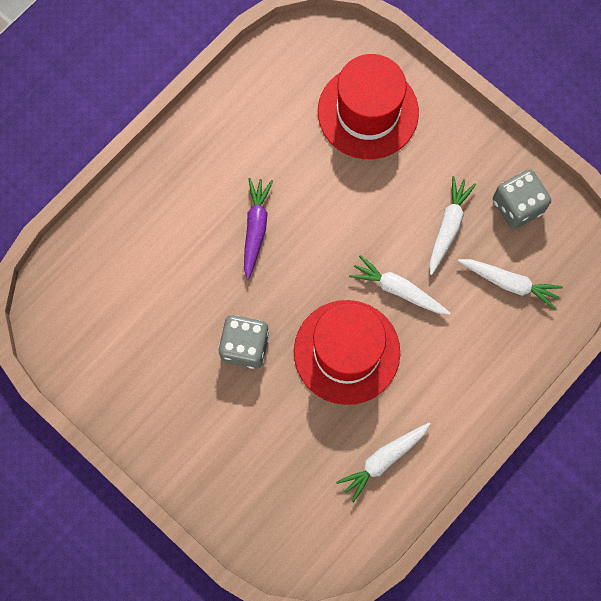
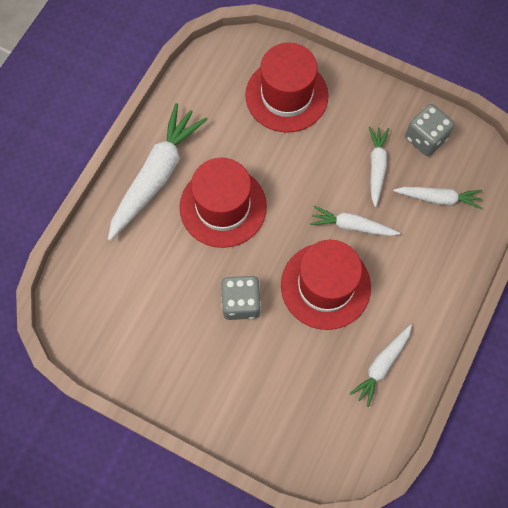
camera: 15 degrees left, 5 degrees down
purple carrot [244,178,273,280] -> red hat [179,158,267,248]
none -> white carrot [108,103,208,241]

